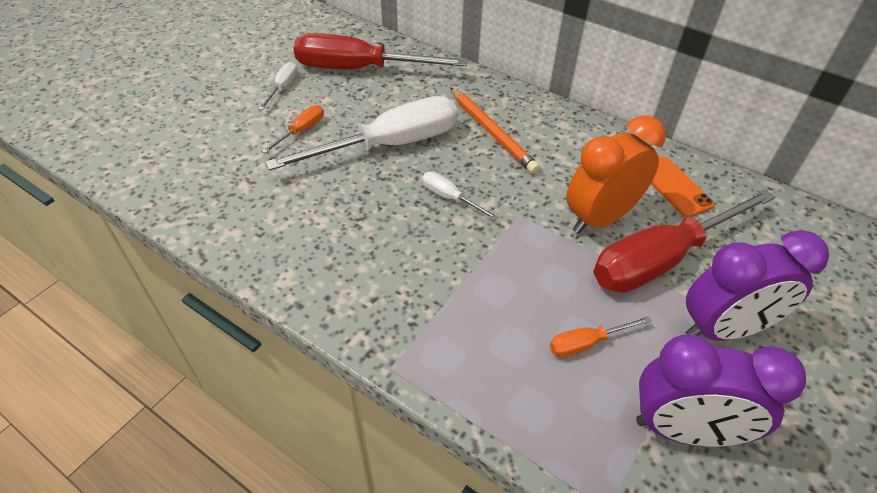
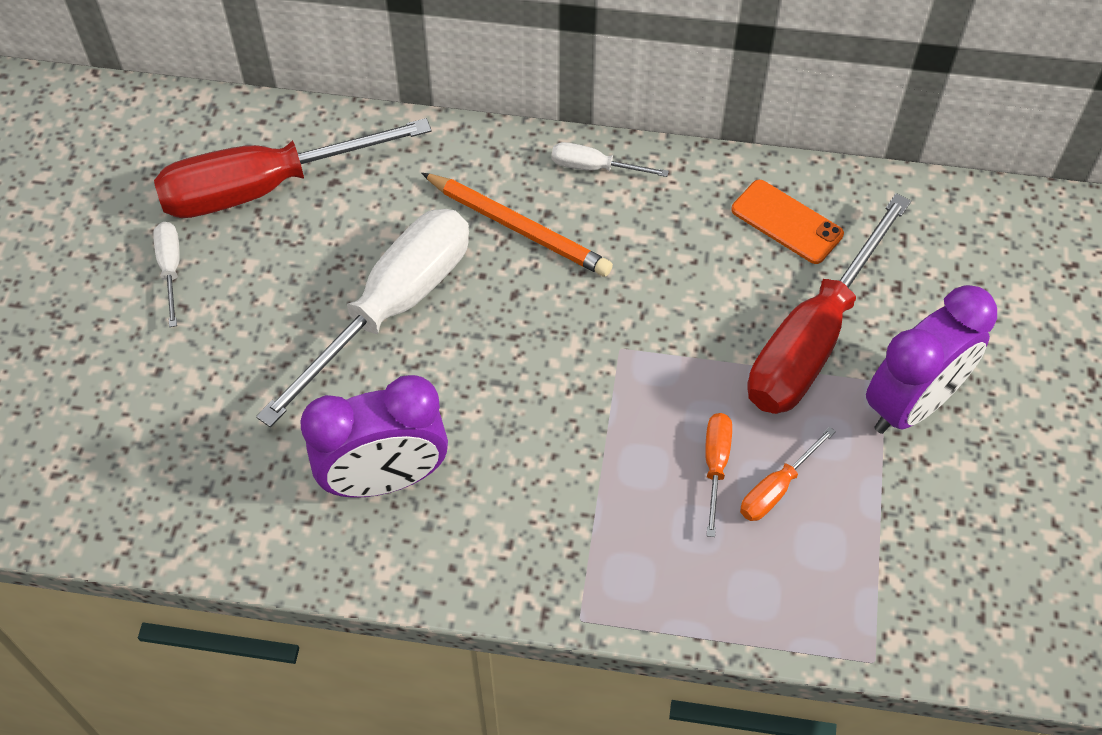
camera: 25 degrees left, 10 degrees up
orange screwdriver [261,105,324,153] -> orange screwdriver moved to [705,413,732,537]
white screwdriver [422,172,499,221] -> white screwdriver moved to [552,142,669,177]
orange clock [566,115,666,234] -> none
purple clock [636,335,806,447] -> purple clock moved to [300,375,448,498]

